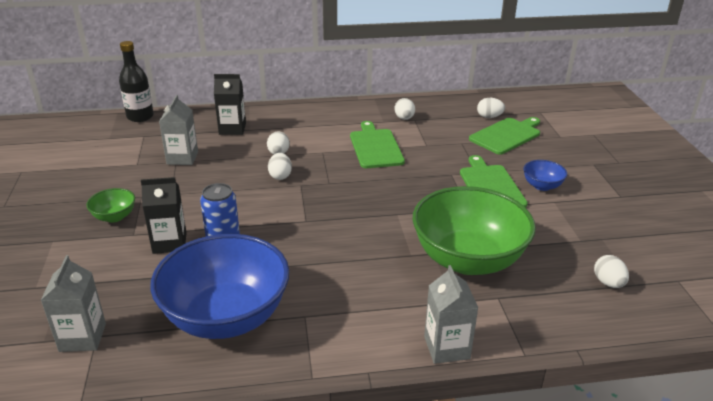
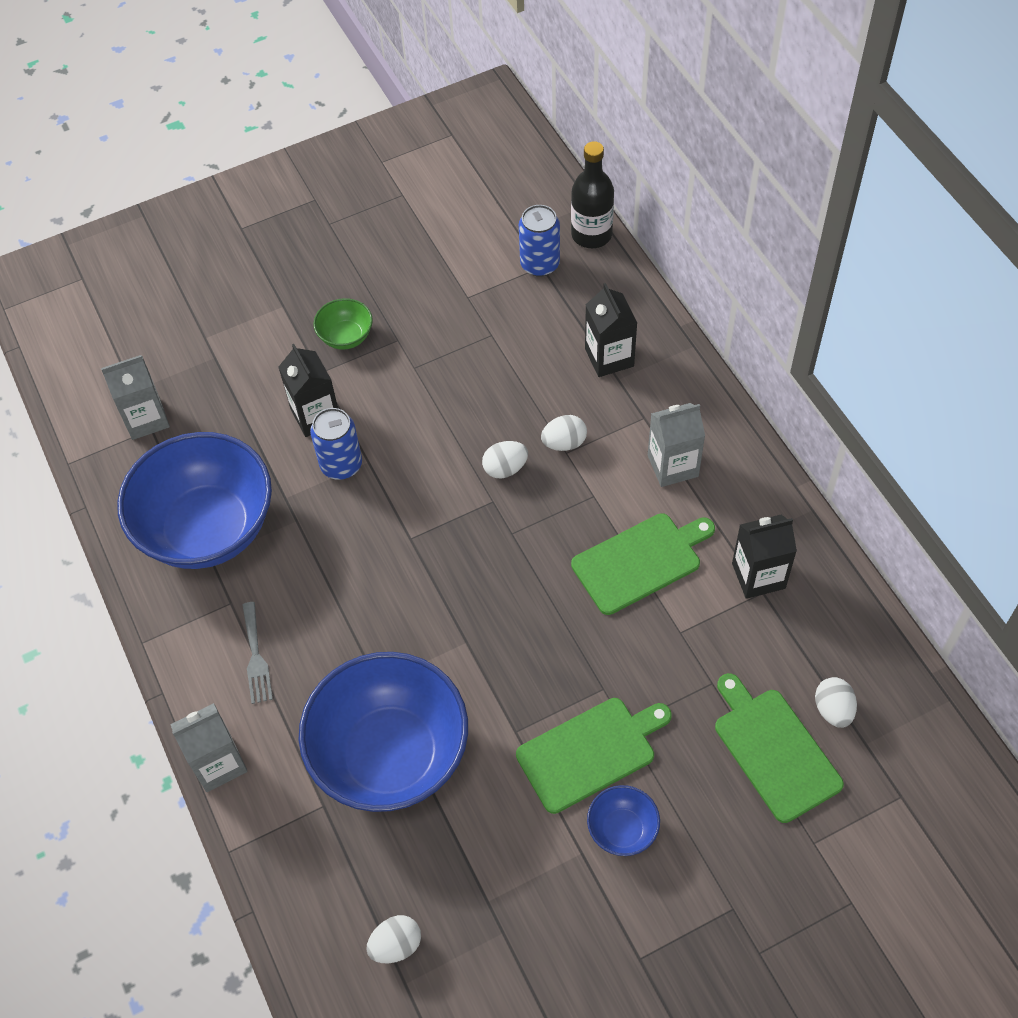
camera: 75 degrees right, 25 degrees up
grey carton [159,95,198,165] -> grey carton moved to [648,403,705,487]
white egg [394,98,415,120] -> black carton [732,515,797,599]
green bowl [412,186,536,275] -> blue bowl [299,652,468,812]
green cutting board [469,117,540,155] -> green cutting board turned 150 degrees counterclockwise [715,673,844,823]
none -> grey fork [242,602,273,704]
none -> blue can [519,205,560,277]

